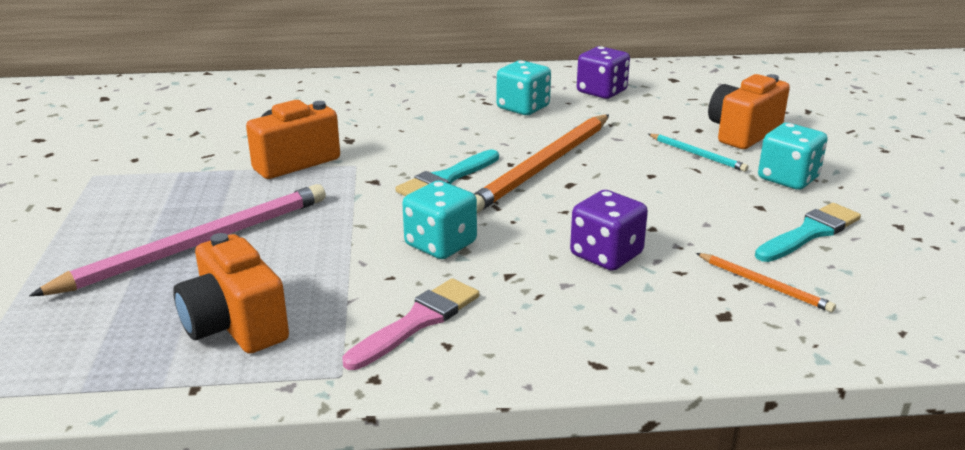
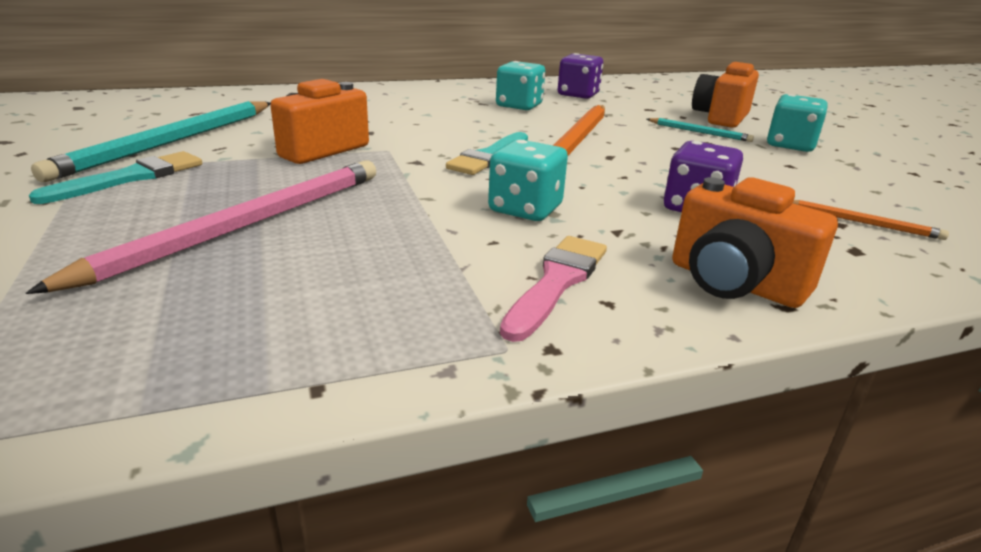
camera: 15 degrees left, 0 degrees up
orange camera [173,233,289,353] -> orange camera moved to [672,177,838,308]
turquoise brush [755,203,861,262] -> turquoise brush moved to [29,151,202,204]
none -> turquoise pencil [31,101,271,182]

